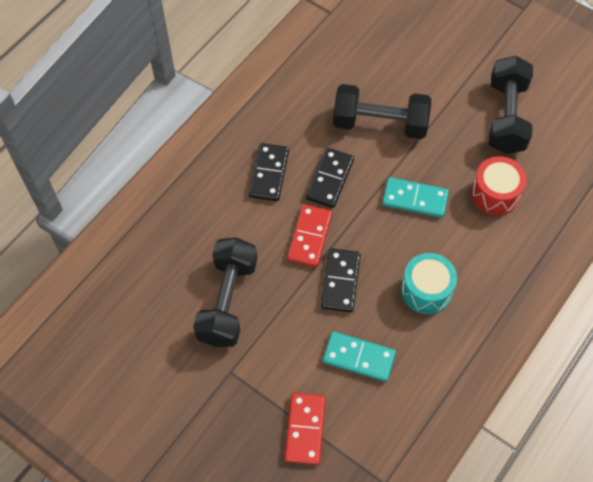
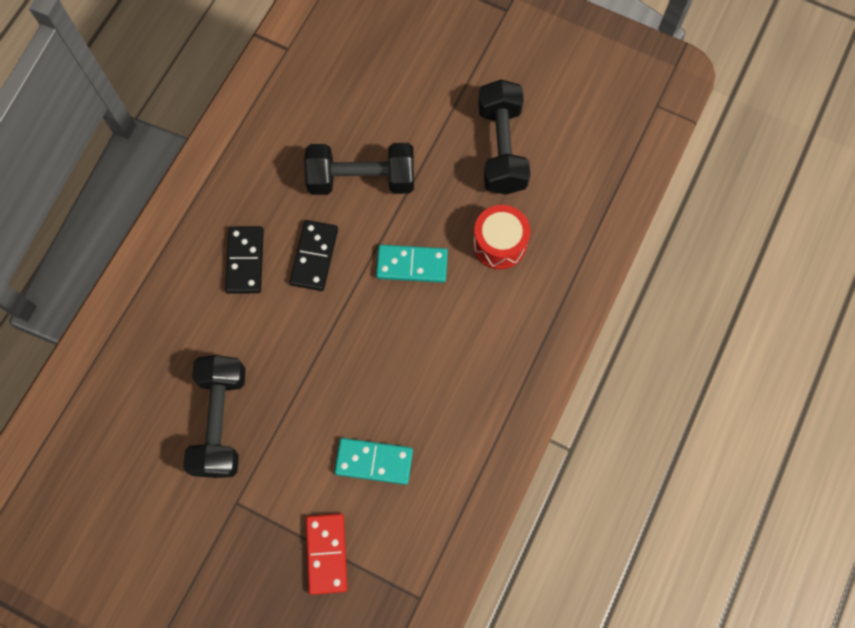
camera: 10 degrees left, 10 degrees up
red domino [287,204,332,267] -> none
black domino [321,248,361,313] -> none
turquoise drum [401,253,457,314] -> none

